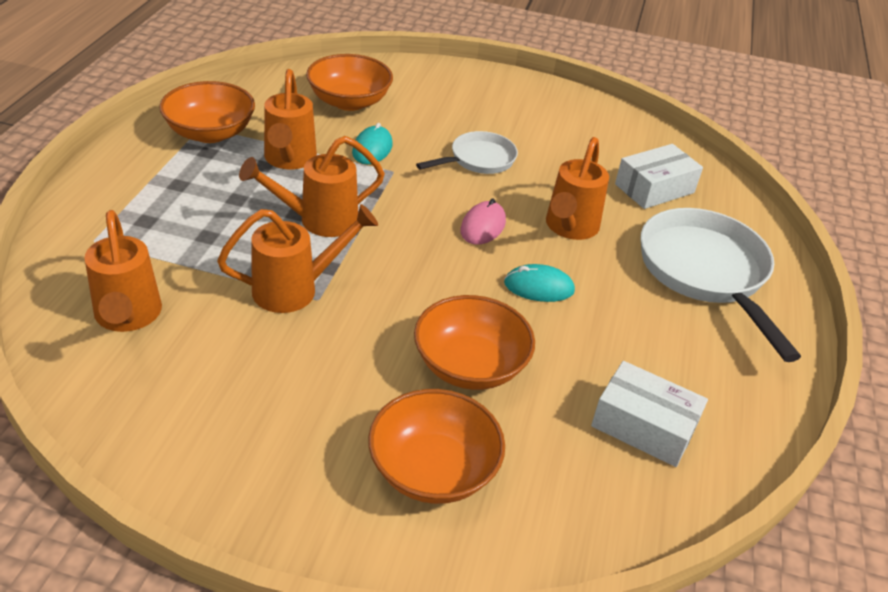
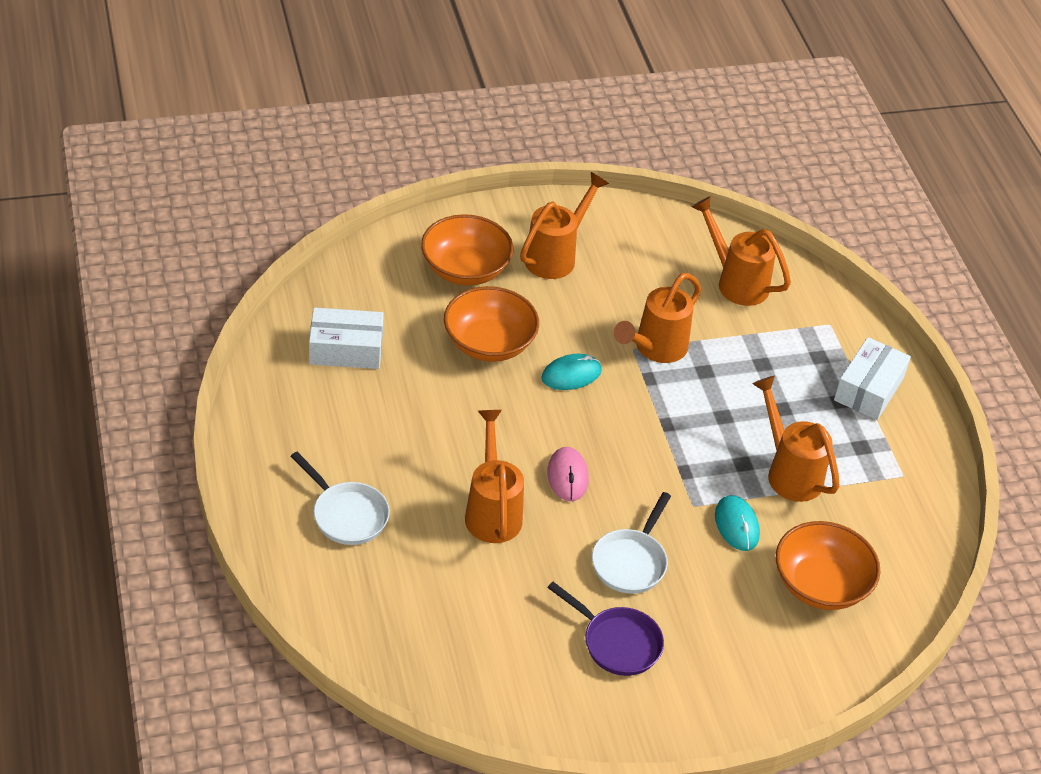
camera: 150 degrees right, 5 degrees up
orange bowl [159,81,255,143] -> none
orange watering can [239,136,385,237] -> orange watering can moved to [520,172,609,279]
turquoise mouse [504,264,575,302] -> turquoise mouse moved to [541,354,602,390]
white box [615,144,703,209] -> white box moved to [834,337,911,420]
white pan [640,208,801,362] -> white pan [290,452,390,545], size x0.56
none -> purple pan [548,582,664,676]

